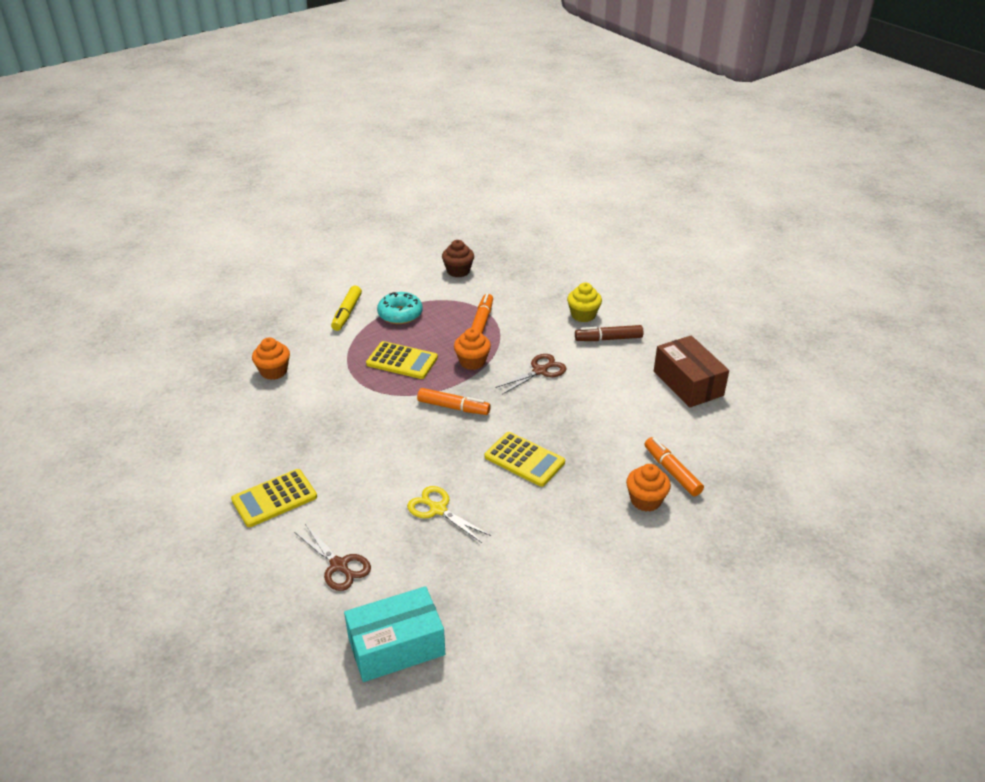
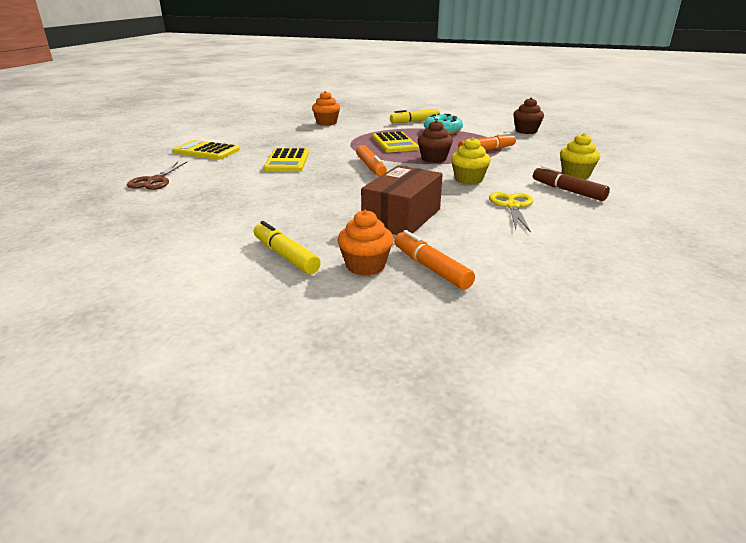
camera: 55 degrees right, 10 degrees down
turquoise box [344,586,445,682] -> none
yellow scissors [407,486,491,543] -> yellow scissors moved to [489,192,533,233]
orange cupcake [454,328,491,370] -> brown cupcake [418,120,453,163]
yellow calculator [485,432,565,487] -> yellow calculator moved to [263,148,309,172]
brown scissors [495,354,567,394] -> yellow cupcake [451,137,491,185]
orange marker [644,437,704,496] -> orange marker turned 60 degrees counterclockwise [394,230,475,290]
brown box [654,335,729,408] -> brown box moved to [361,165,443,235]
none -> yellow marker [254,221,321,274]

